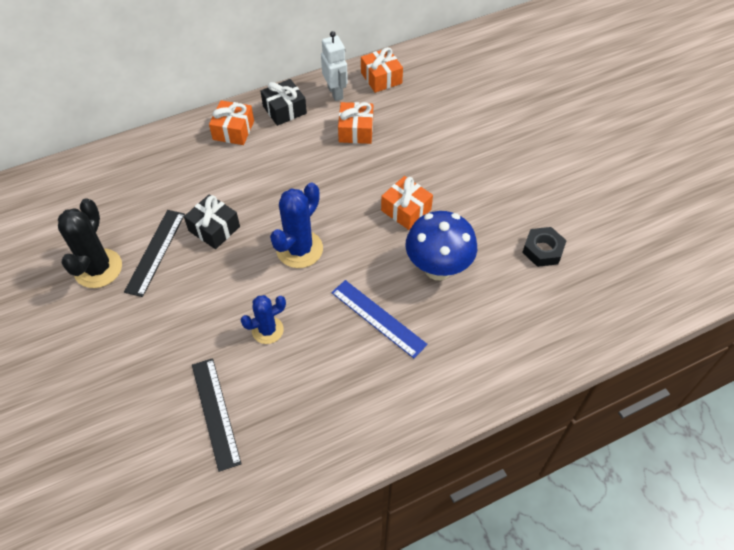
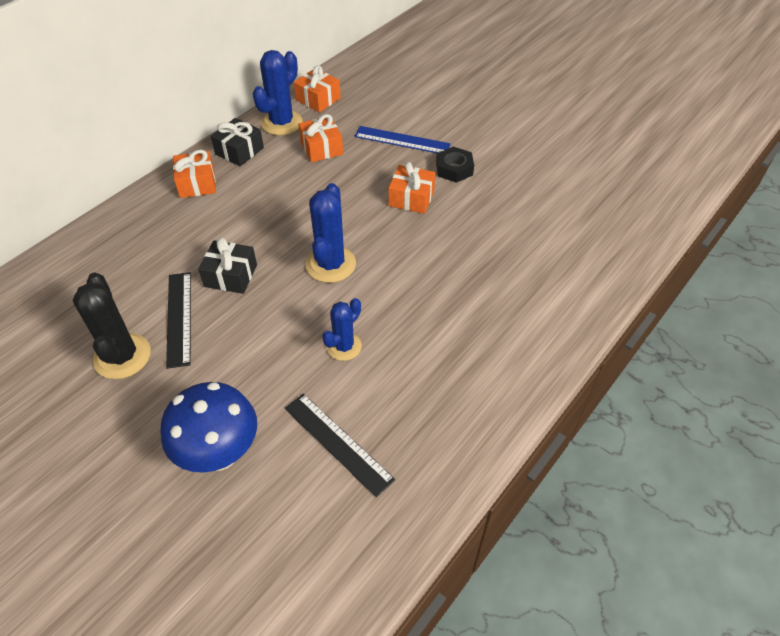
camera: 25 degrees left, 5 degrees down
white robot [321,31,348,101] -> blue cactus [253,50,303,135]
blue ruler [331,280,428,358] -> blue ruler moved to [354,126,451,153]
blue mushroom [406,211,477,280] -> blue mushroom moved to [160,382,257,473]
black nut [522,227,567,267] -> black nut moved to [436,147,474,183]

